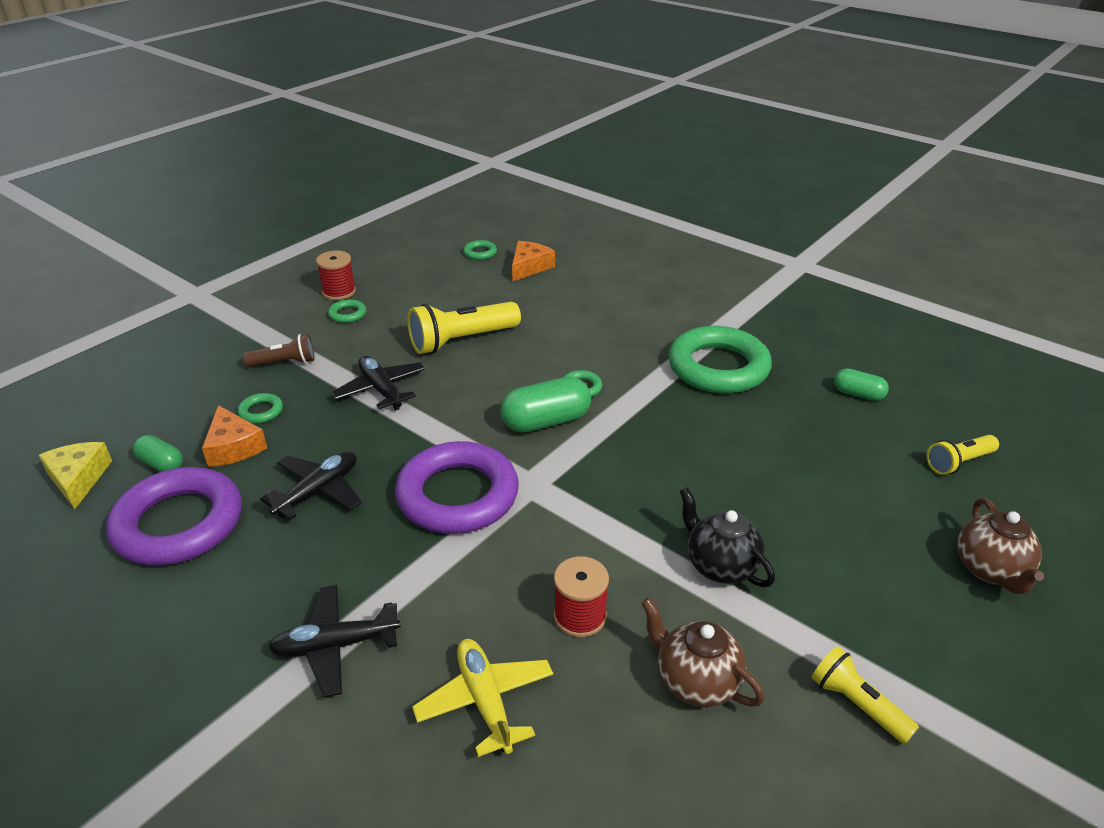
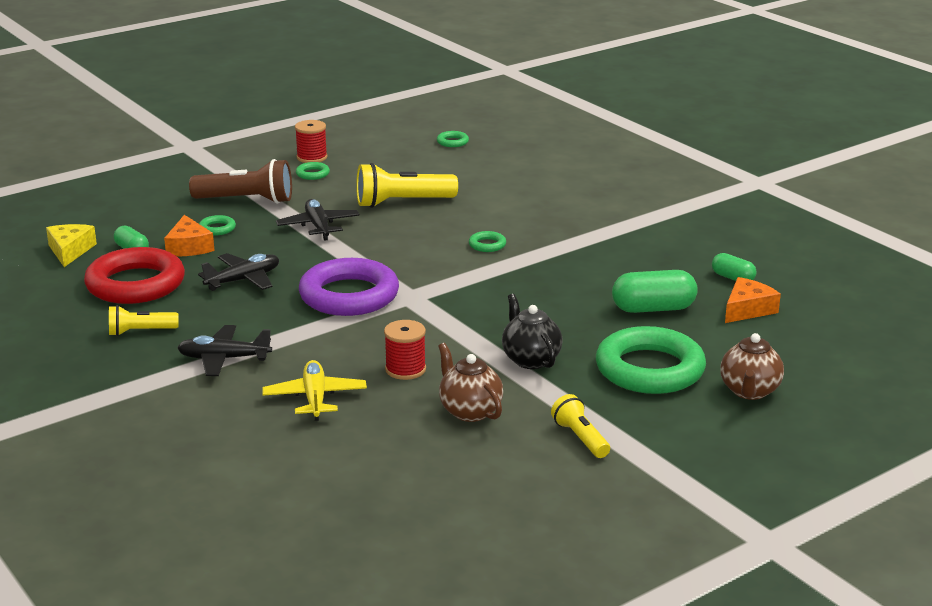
camera: 15 degrees right, 10 degrees down
purple ring [106,467,242,566] -> red ring [84,247,185,304]
brown flashlight [243,334,315,367] -> brown flashlight [189,159,292,204], size x1.72
green capsule [501,377,591,433] -> green capsule moved to [612,270,698,313]
orange cheese [512,241,555,281] -> orange cheese moved to [725,277,781,323]
green ring [668,326,772,393] -> green ring moved to [596,326,706,394]
yellow flashlight [927,435,999,475] -> yellow flashlight moved to [109,305,179,336]

